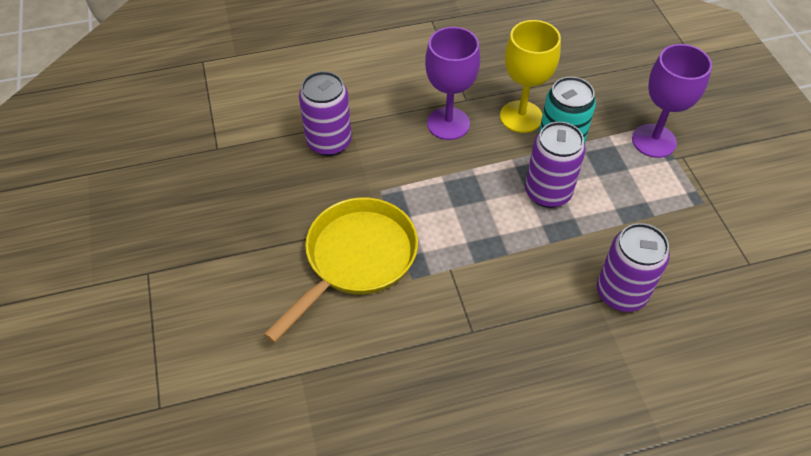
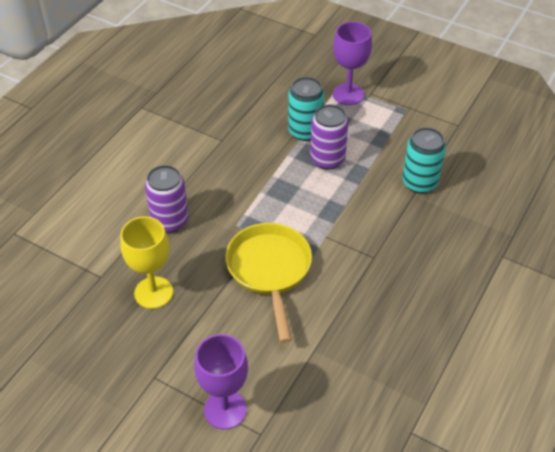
camera: 45 degrees left, 5 degrees down
purple goblet [425,27,480,140] -> purple goblet moved to [194,334,248,429]
yellow goblet [500,20,561,133] -> yellow goblet moved to [120,216,173,309]
purple can [597,223,670,312] -> turquoise can [402,127,446,193]

